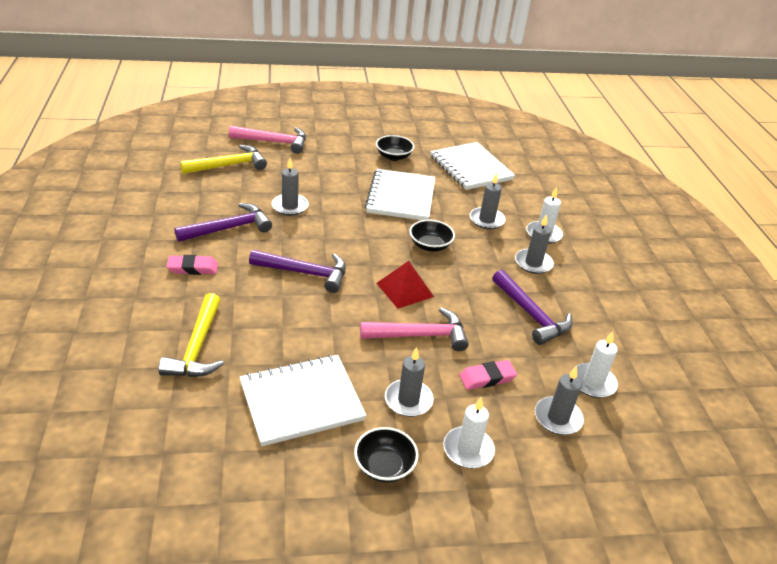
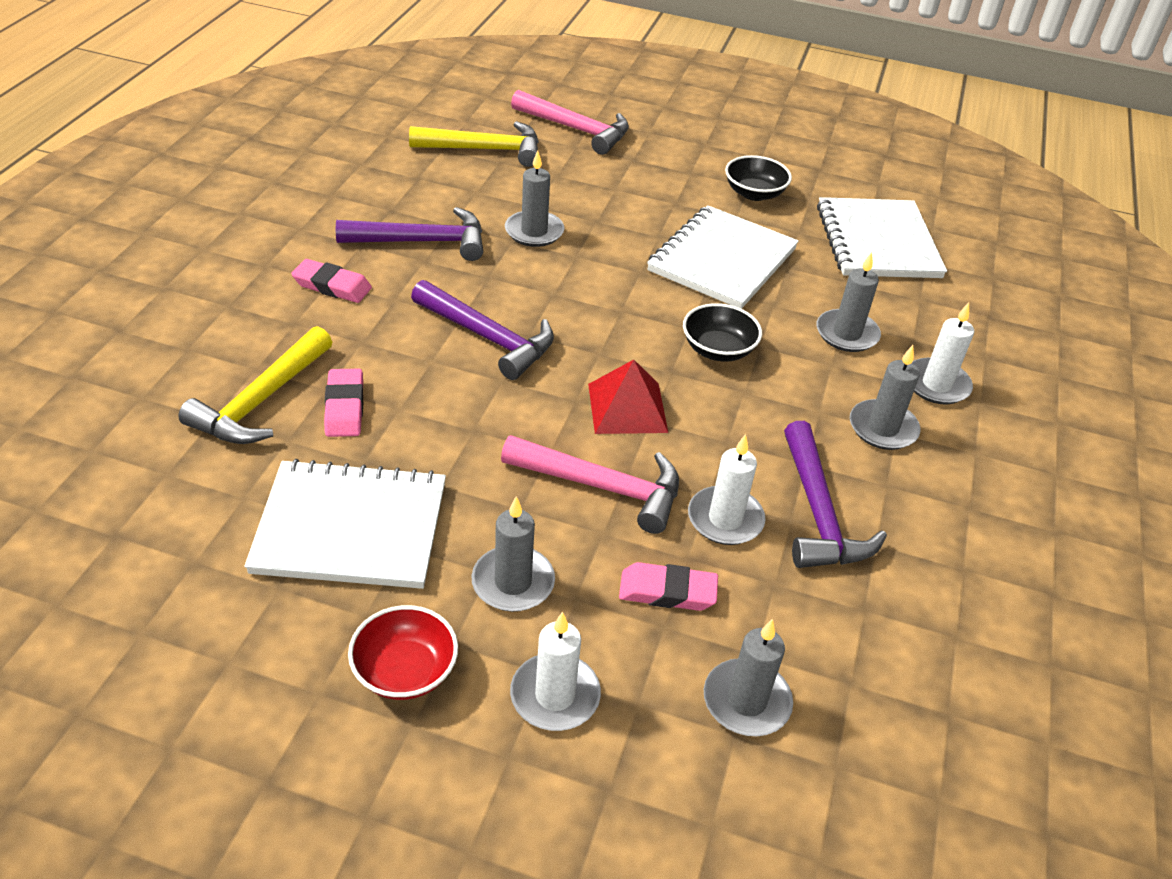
camera: 25 degrees right, 5 degrees up
black bowl [354,427,419,483] -> red bowl [348,605,458,700]
white candle [577,332,618,398] -> white candle moved to [688,434,766,545]
none -> pink eraser [324,369,363,437]

